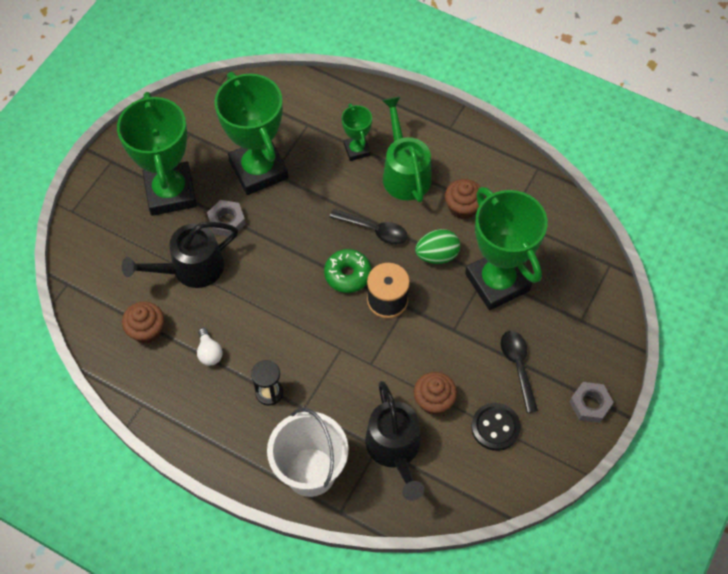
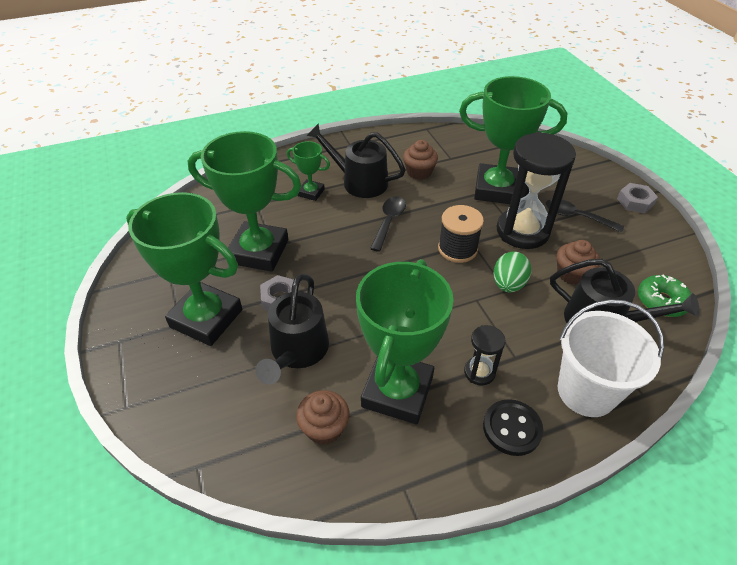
camera: 50 degrees left, 15 degrees down
white light bulb [197,328,223,366] -> green trophy [356,259,454,424]
green donut [324,249,371,293] -> green donut moved to [638,274,691,317]
black spoon [330,209,408,245] -> black spoon turned 45 degrees counterclockwise [370,196,406,252]
green watering can [382,97,432,202] -> black watering can [306,123,405,198]
green egg [415,229,460,264] -> green egg moved to [494,251,531,292]
black button [471,403,521,451] -> black button moved to [483,399,543,456]
none -> black hourglass [497,132,576,249]

